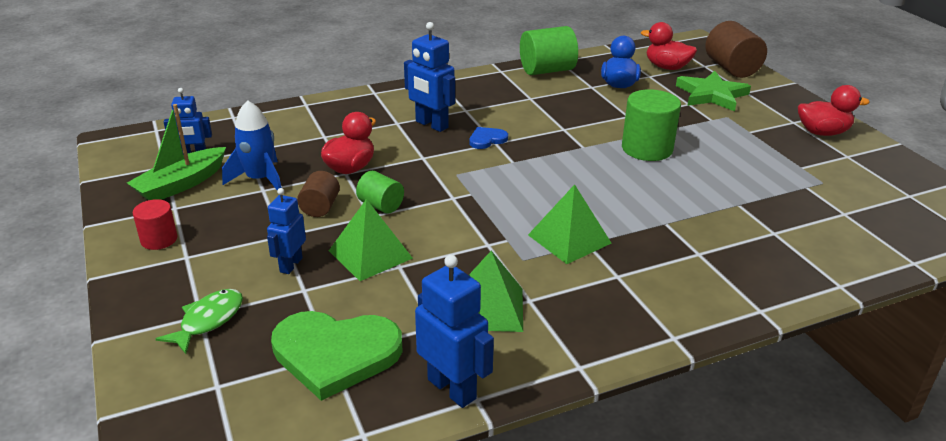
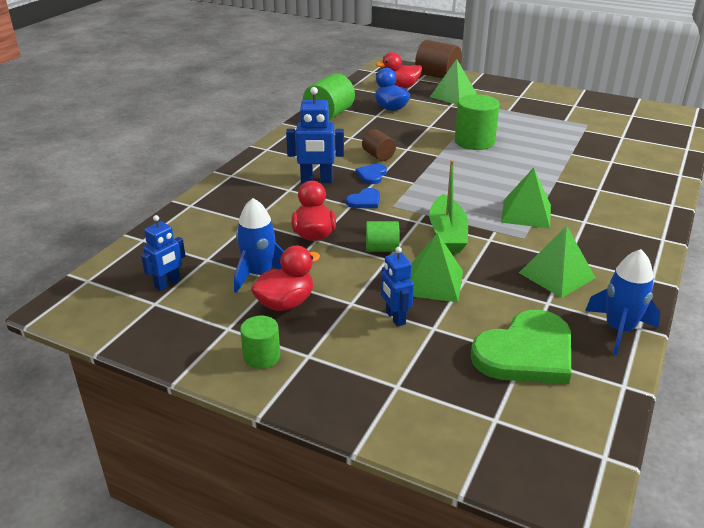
camera: 40 degrees left, 0 degrees up
green boat [127,104,226,200] -> green boat moved to [429,160,468,253]
red cylinder [133,199,177,250] -> green cylinder [240,316,280,369]
green fish [156,289,243,354] -> none
brown cylinder [297,171,340,217] -> brown cylinder moved to [362,129,396,161]
blue robot [415,255,494,408] -> blue rocket [585,249,661,356]
green star [676,71,751,111] -> green pyramid [430,59,477,105]
red duck [798,85,870,136] -> red duck moved to [251,245,320,311]
none -> blue heart [346,188,380,208]

